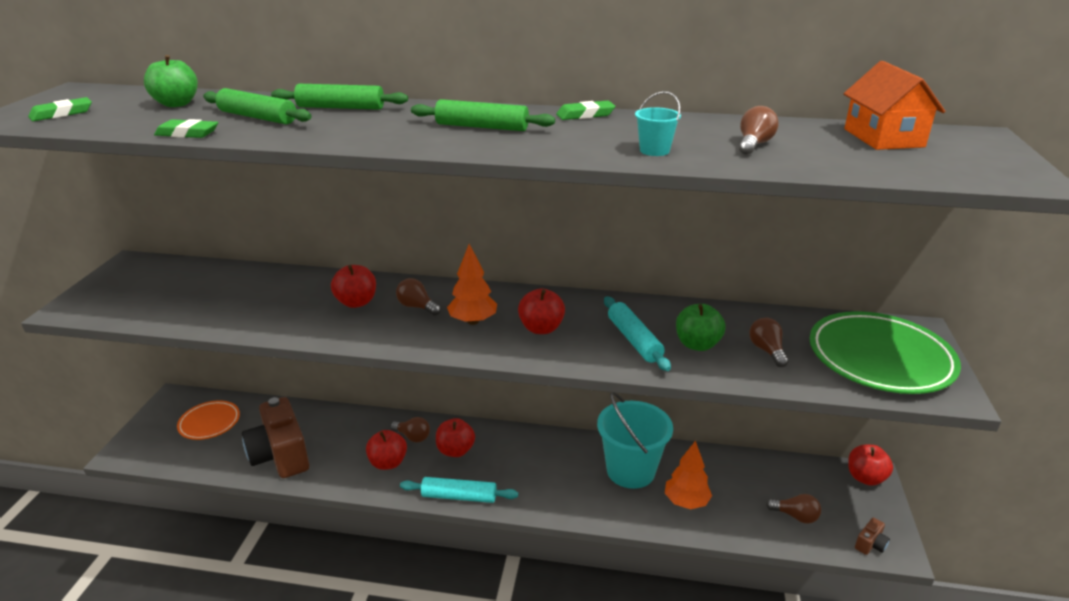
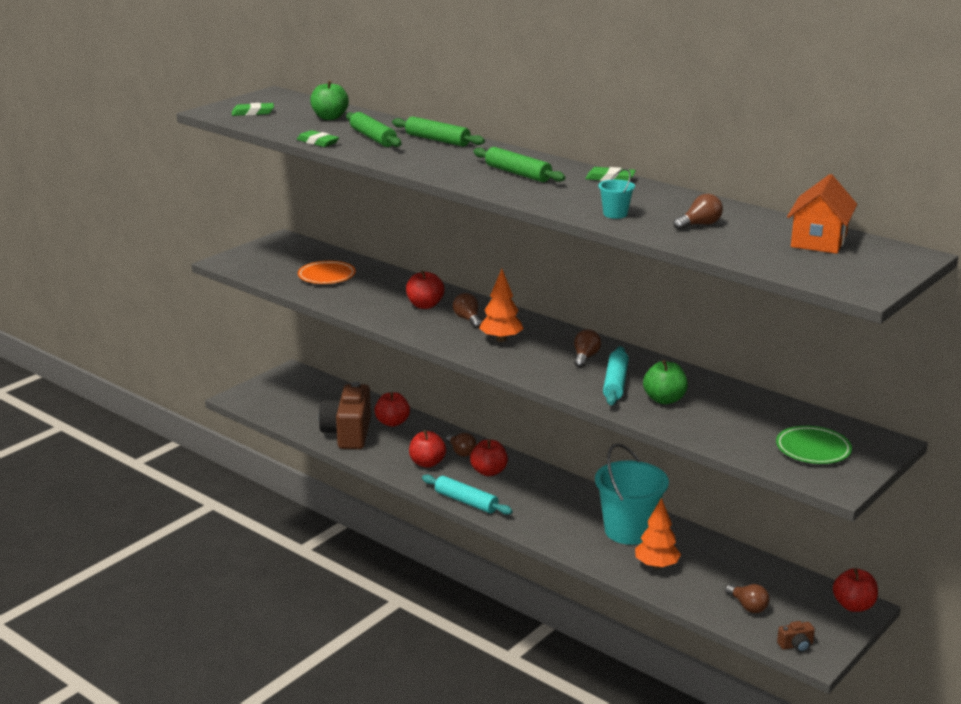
camera: 30 degrees right, 5 degrees down
orange plate [177,400,240,440] -> orange plate moved to [298,261,356,284]
red apple [518,288,565,334] -> red apple moved to [374,392,410,427]
brown light bulb [749,318,789,367] -> brown light bulb moved to [574,329,601,368]
green plate [810,311,961,394] -> green plate [776,426,852,464], size x0.56

